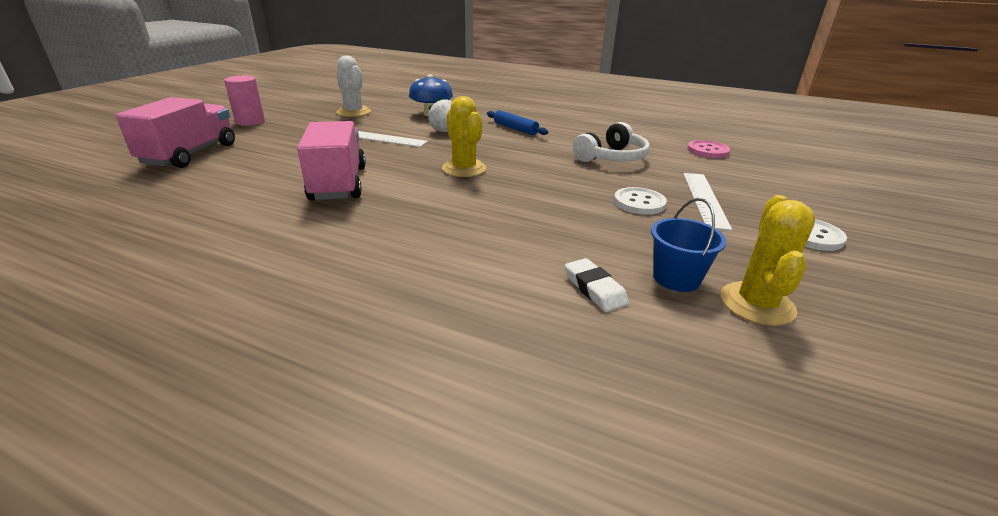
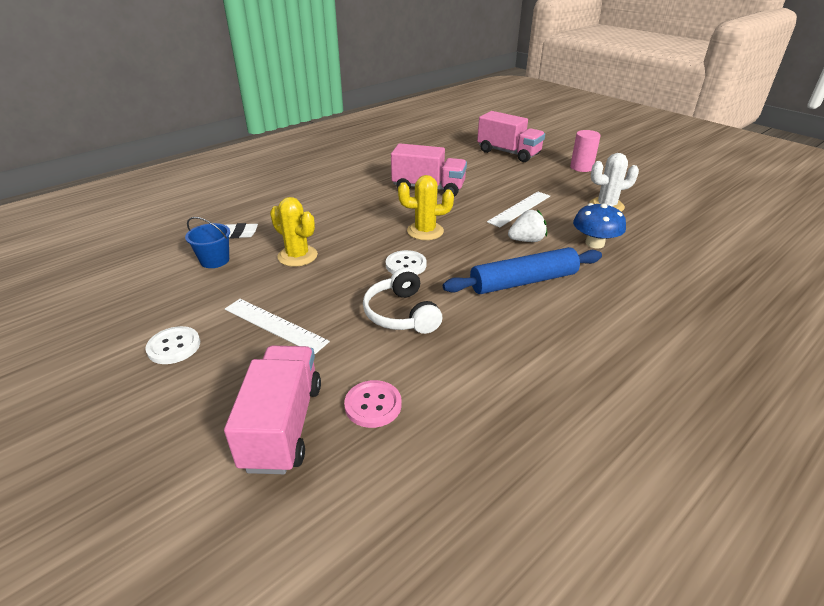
camera: 115 degrees right, 5 degrees up
blue rolling pin [487,110,548,135] -> blue rolling pin [443,247,602,294], size x1.76
white button [614,187,667,215] -> white button moved to [386,250,427,275]
yellow cactus [720,195,815,326] -> yellow cactus moved to [270,197,318,267]
none -> pink truck [224,346,321,474]

